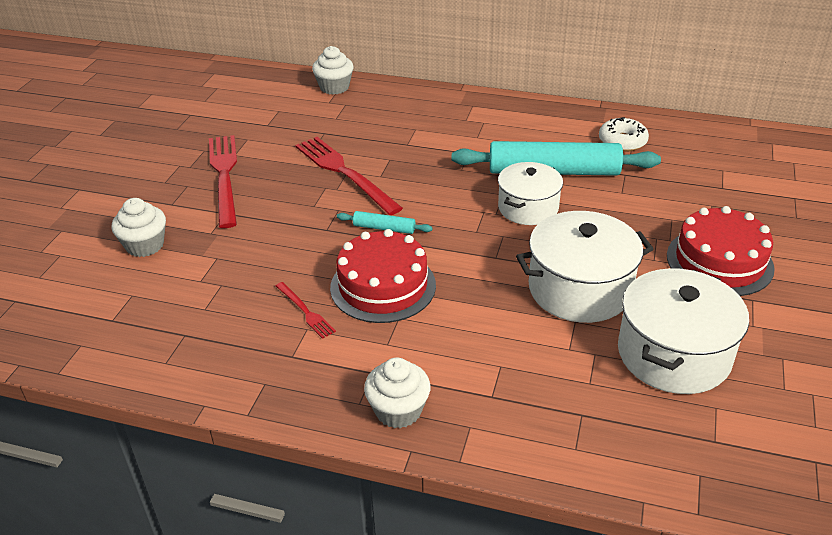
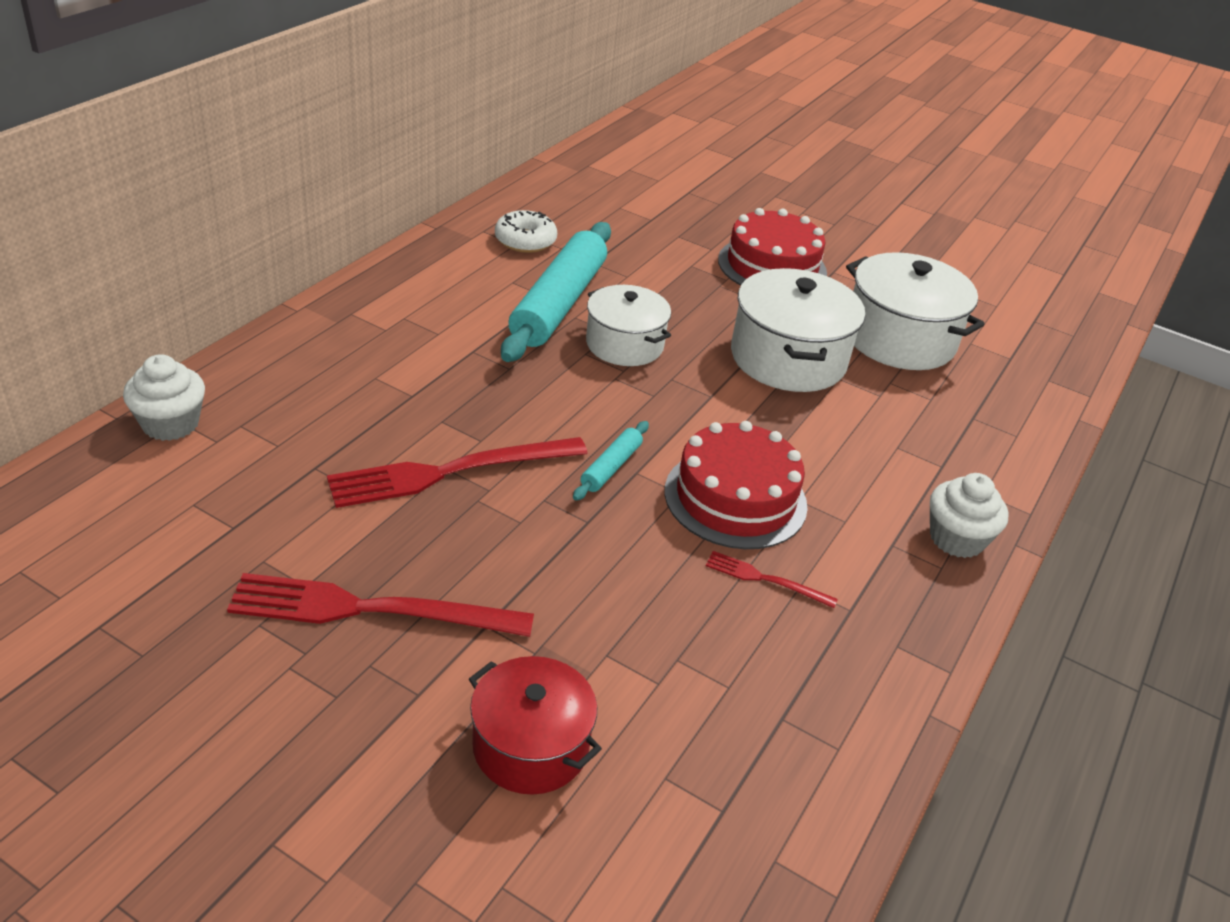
camera: 80 degrees left, 0 degrees up
white cupcake [112,198,166,257] -> red pot [469,656,602,795]
red fork [276,282,336,339] -> red fork turned 135 degrees counterclockwise [706,551,838,608]

